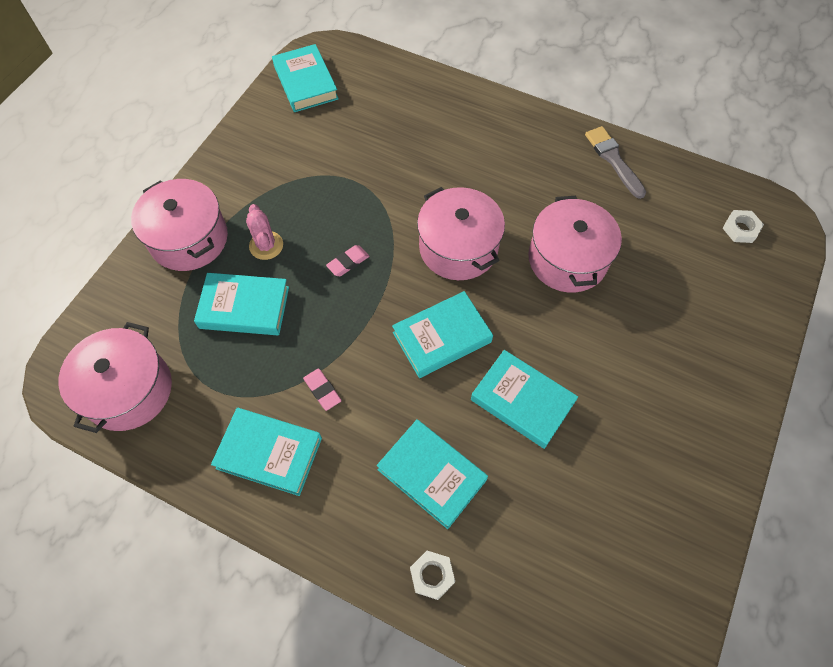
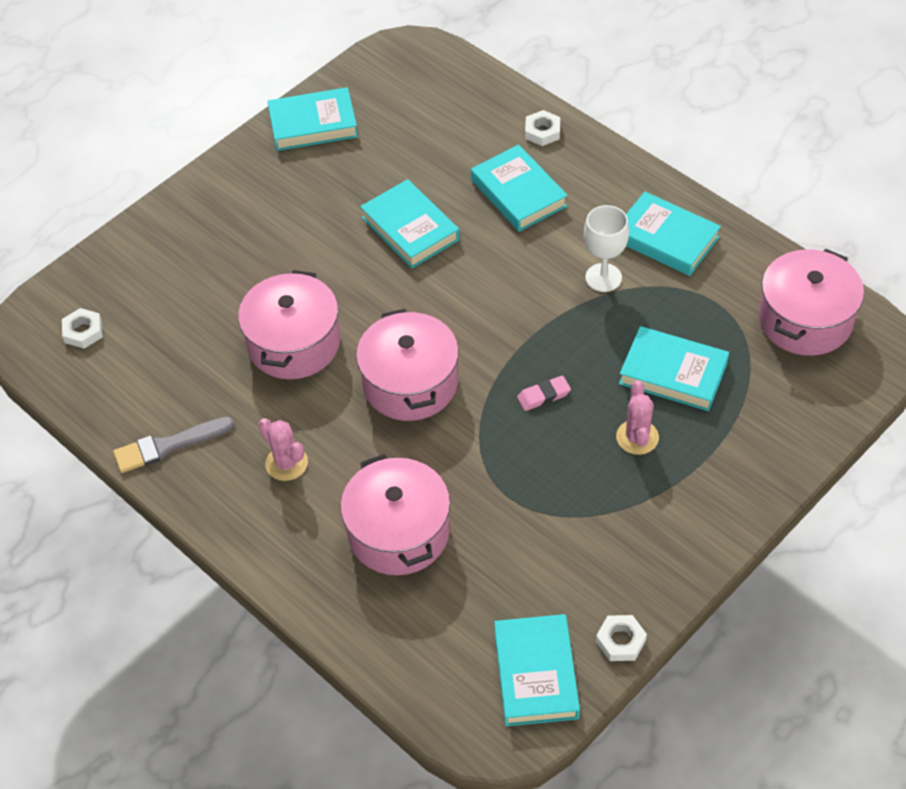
camera: 160 degrees left, 10 degrees down
pink pot [131,179,228,271] -> pink pot moved to [340,454,450,575]
pink eraser [303,369,342,411] -> white goblet [584,205,629,292]
turquoise book [392,291,493,378] -> turquoise book moved to [267,87,358,151]
grey brush [585,126,646,199] -> grey brush turned 75 degrees clockwise [113,417,234,473]
none -> pink cactus [259,418,308,481]
none -> white nut [596,615,647,661]

